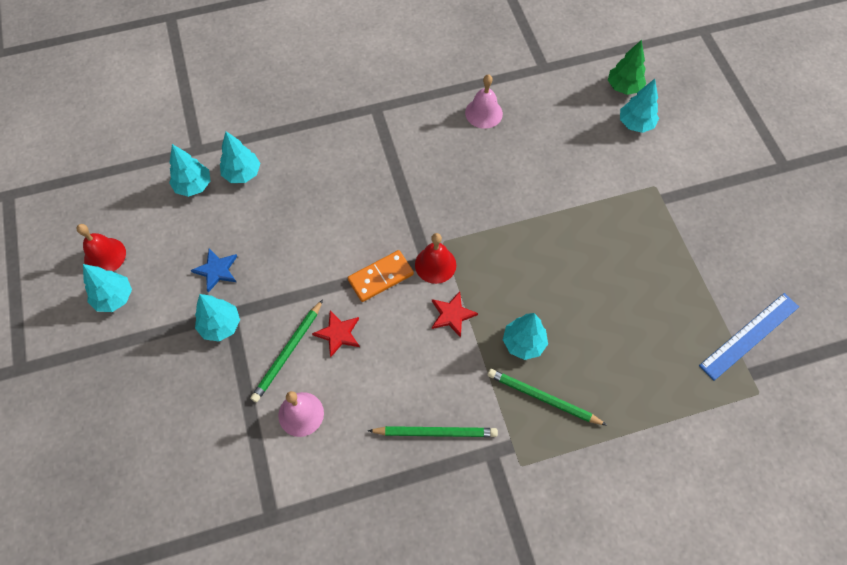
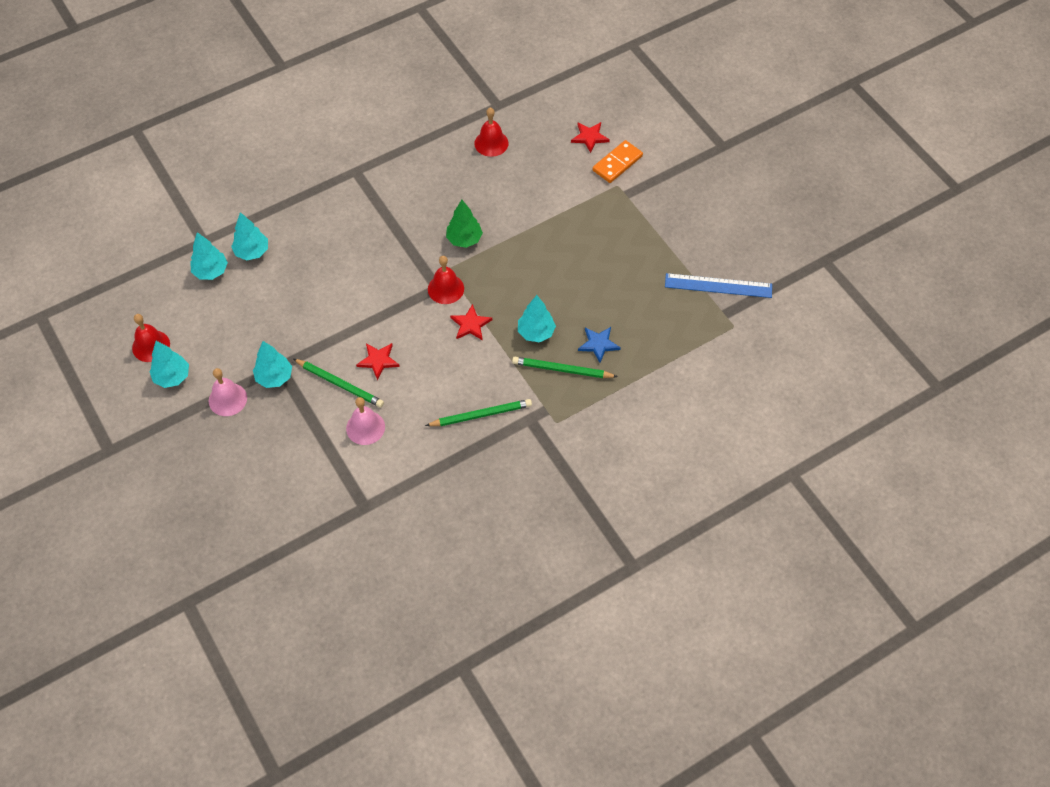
camera: 15 degrees left, 5 degrees down
blue star [191,249,237,292] -> blue star moved to [578,327,621,363]
green pencil [250,300,323,402] -> green pencil turned 75 degrees counterclockwise [294,359,384,408]
orange domino [348,250,414,302] -> orange domino moved to [593,140,643,183]
pink bell [465,74,503,129] -> pink bell moved to [209,368,247,416]
green tree [608,40,646,95] -> green tree moved to [446,200,483,248]
turquoise tree [620,79,659,133] -> red star [571,122,610,153]
blue ruler [699,293,799,381] -> blue ruler turned 60 degrees clockwise [665,273,772,298]
none -> red bell [475,108,509,157]

